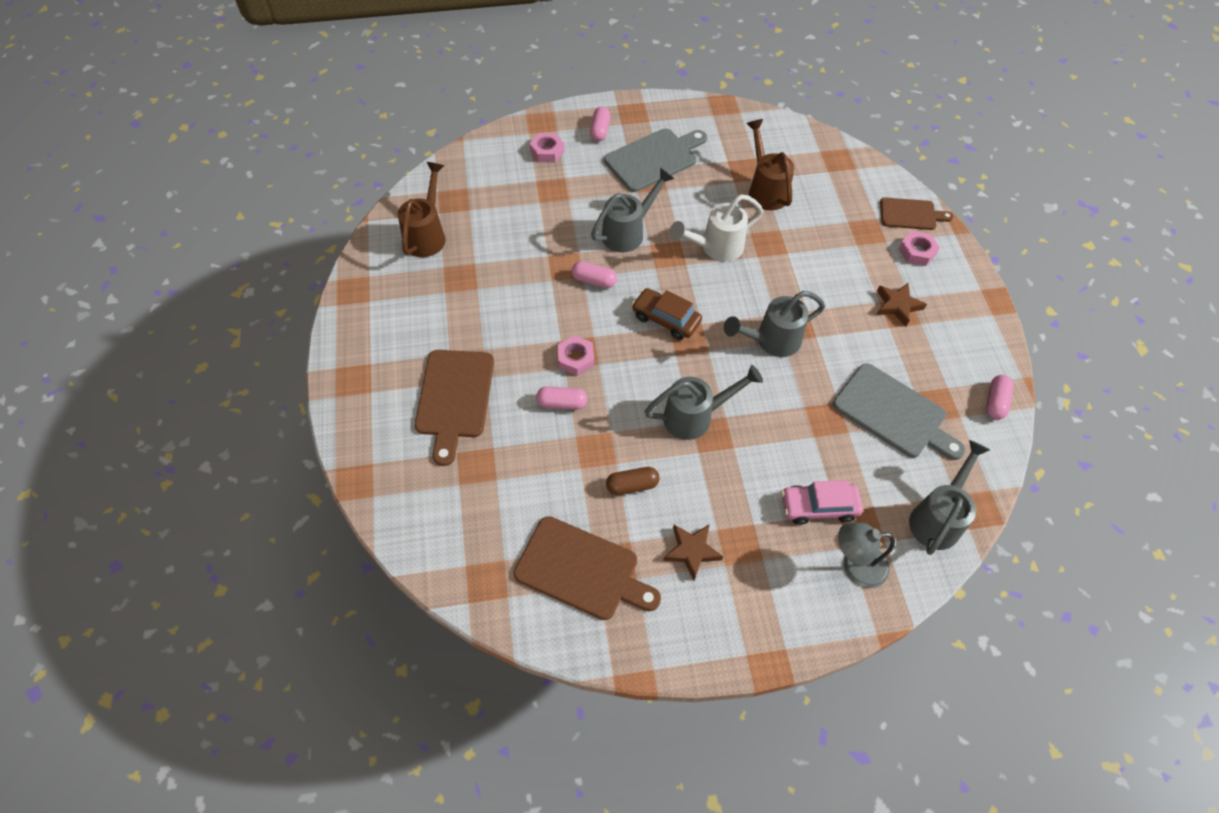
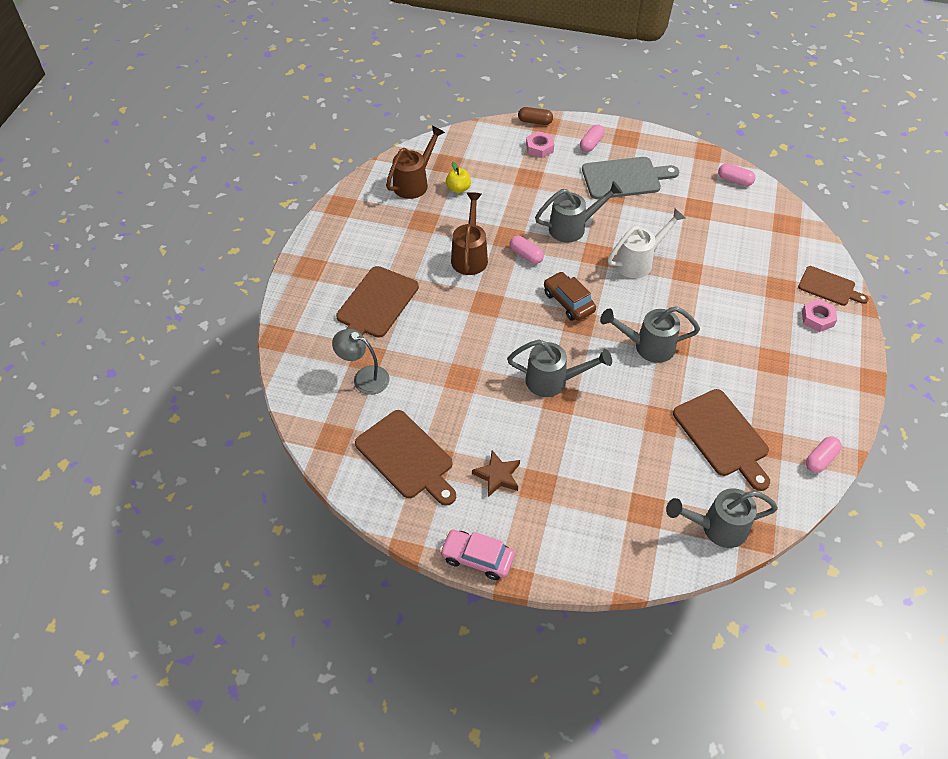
camera: 25 degrees right, 5 degrees down
pink capsule [536,386,588,410] -> pink capsule moved to [718,163,755,186]
pink nut [557,335,594,376] -> none
brown capsule [606,467,660,495] -> brown capsule moved to [518,107,553,125]
white watering can [670,194,763,261] -> white watering can turned 150 degrees clockwise [608,208,686,278]
brown watering can [746,119,794,210] -> brown watering can moved to [451,192,488,275]
pink car [781,480,863,525] -> pink car moved to [440,529,515,580]
grey cutting board [833,363,965,460] -> brown cutting board [673,389,770,491]
grey lamp [838,522,895,588] -> grey lamp moved to [332,329,390,395]
brown star [877,282,927,326] -> none
grey watering can [909,440,990,555] -> grey watering can turned 150 degrees counterclockwise [666,488,778,548]
none -> yellow apple [446,162,471,193]

